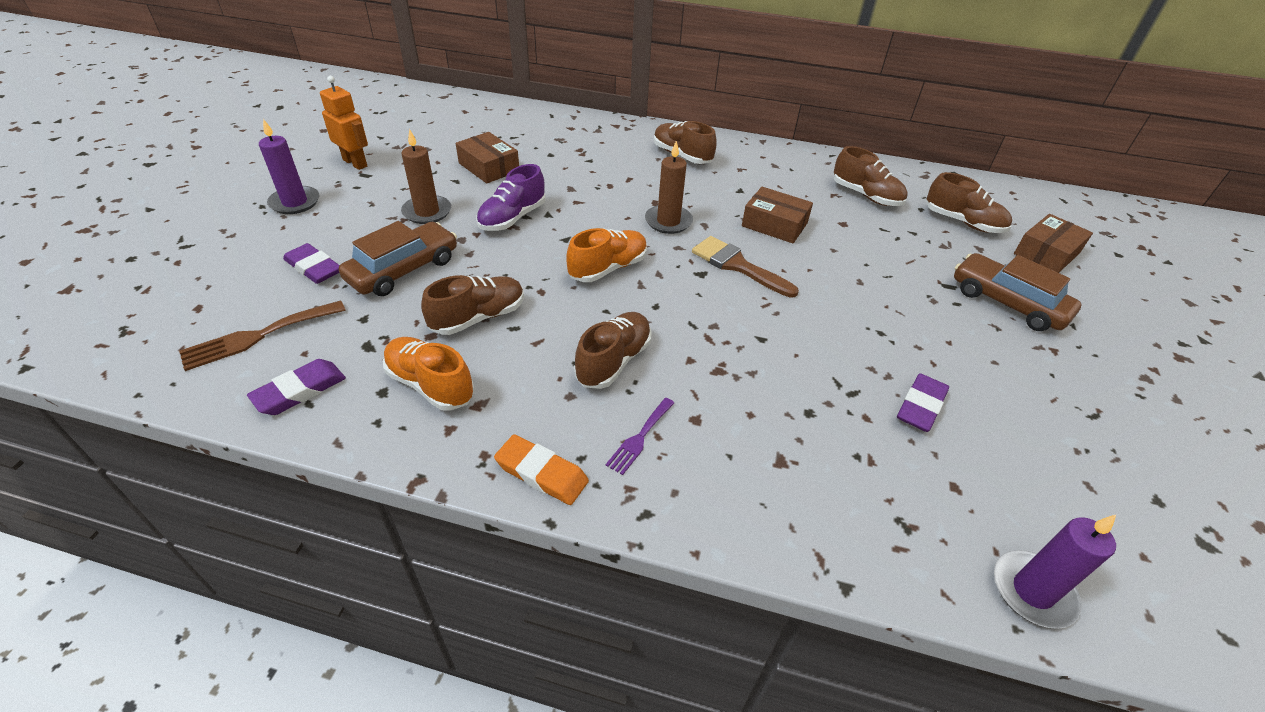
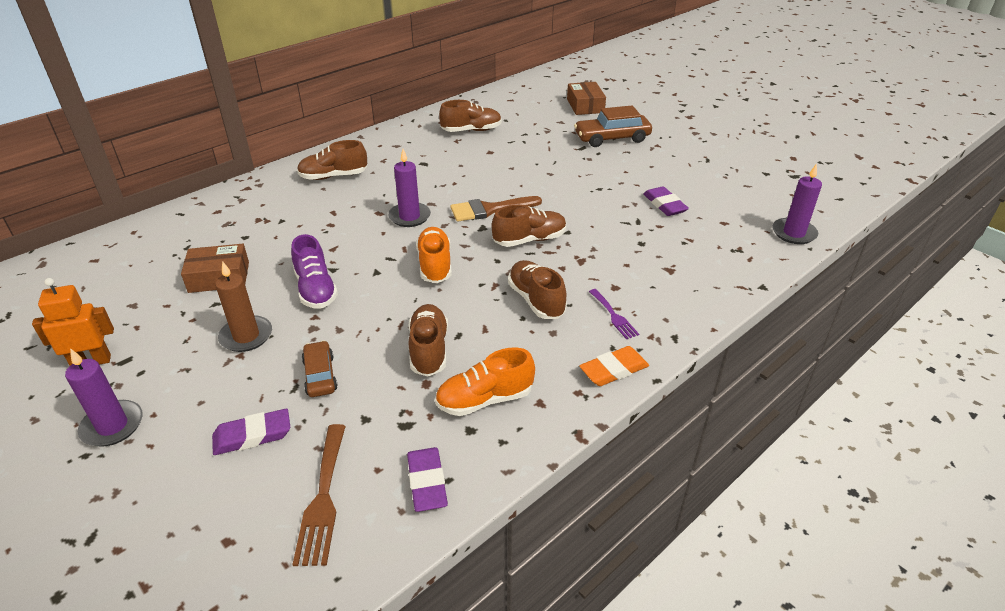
camera: 55 degrees left, 5 degrees down
brown car [339,221,457,296] -> brown car [302,341,338,397], size x0.61
brown candle [645,141,693,234] -> purple candle [388,149,431,227]
brown box [742,187,813,243] -> none
brown shoe [927,172,1012,233] -> brown shoe moved to [492,205,566,247]

